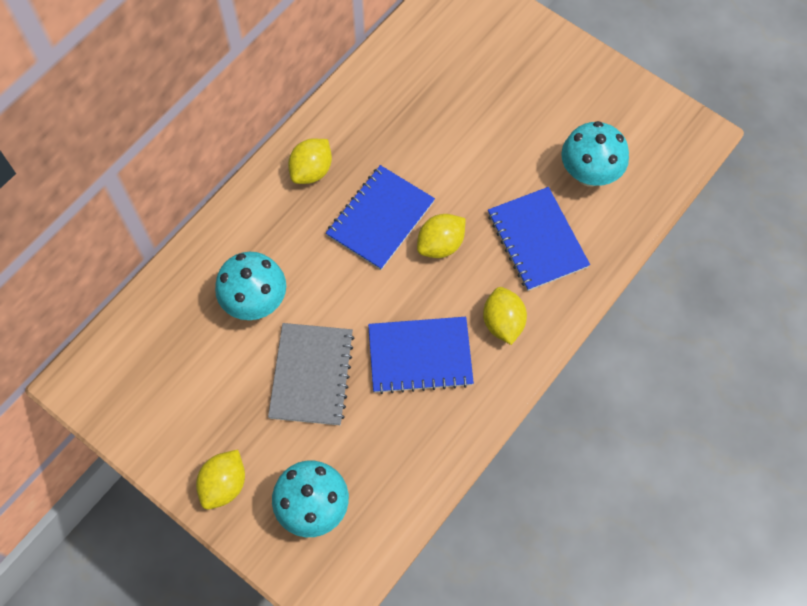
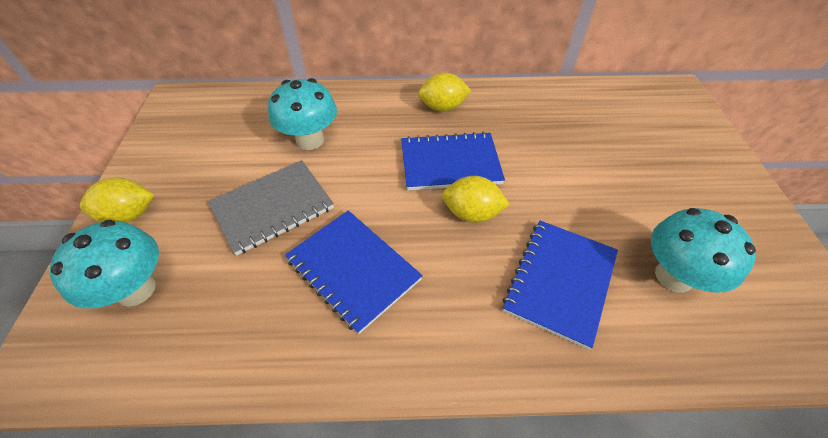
camera: 50 degrees right, 15 degrees down
yellow lemon [483,287,527,345] -> none

